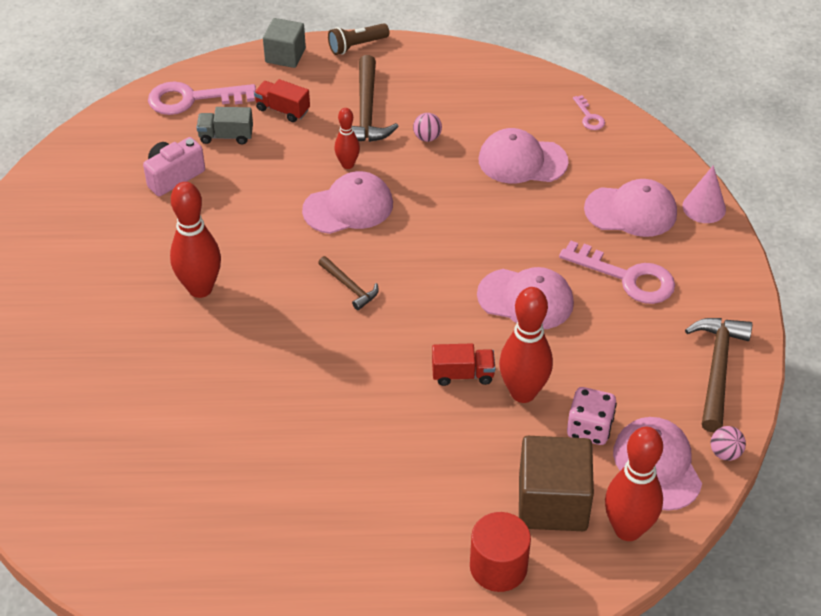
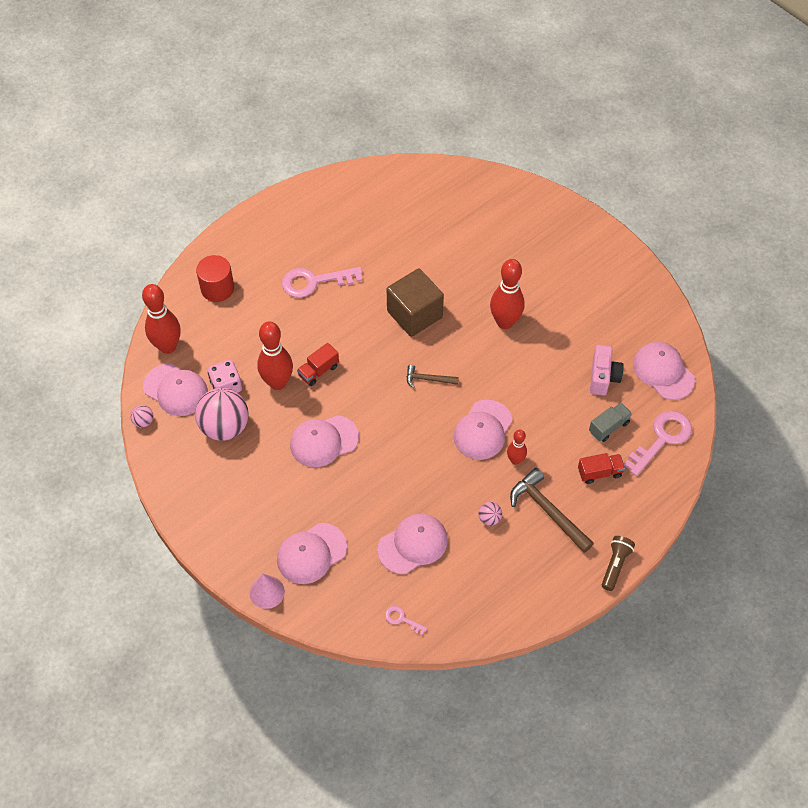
camera: 140 degrees right, 10 degrees up
grey cube [263,18,306,68] -> none
brown cube [519,436,594,531] -> brown cube moved to [387,268,444,337]
pink key [559,241,675,304] -> pink key moved to [282,267,362,298]
brown hammer [685,318,752,432] -> none
none -> pink ball [195,388,249,441]
none -> pink cap [633,342,695,400]

